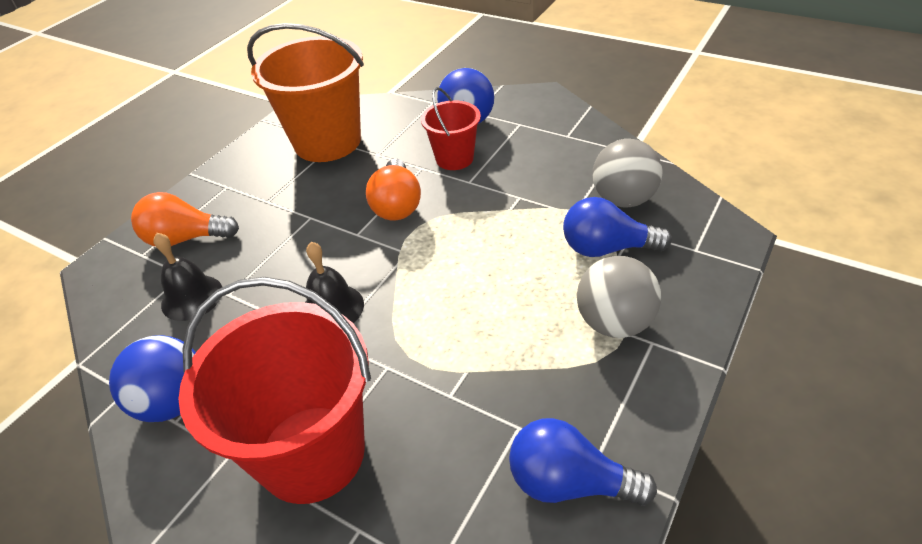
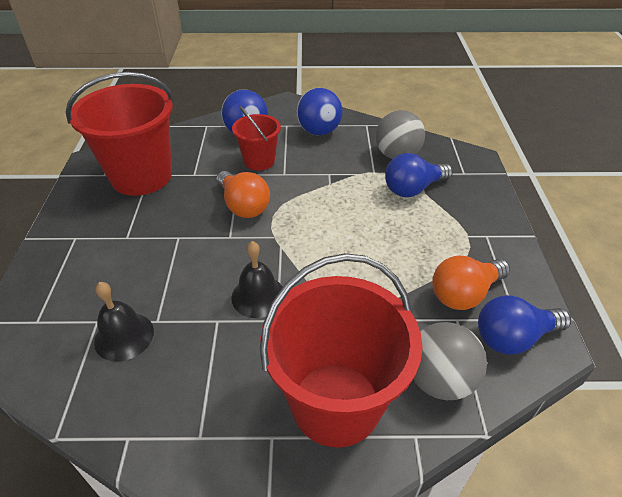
camera: 35 degrees left, 0 degrees up
blue ball [109,335,196,422] -> blue ball moved to [296,88,343,135]
orange light bulb [131,192,239,247] -> orange light bulb moved to [432,256,510,310]
orange bucket [247,23,364,162] -> red bucket [66,72,174,196]
grey ball [577,256,661,338] -> grey ball moved to [414,322,487,400]

